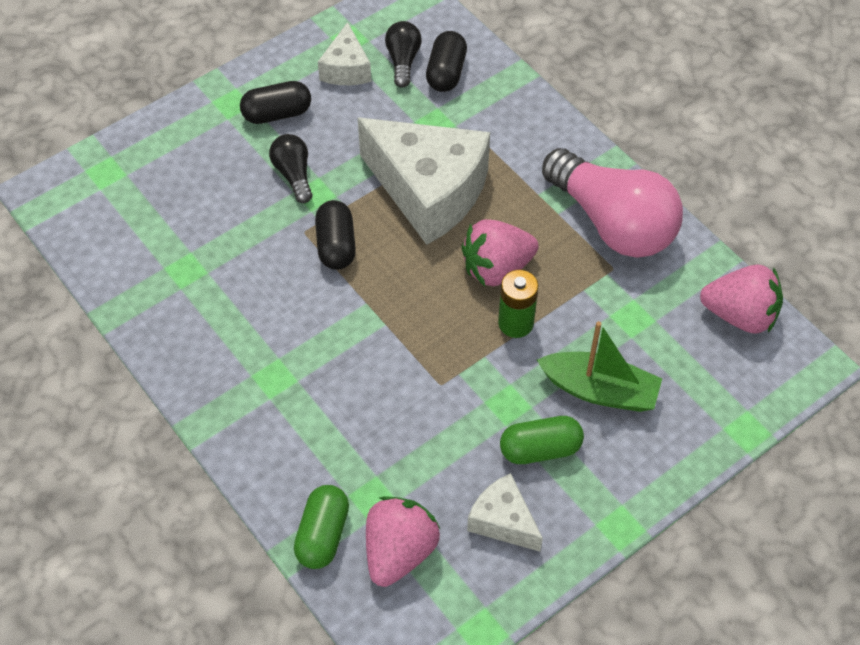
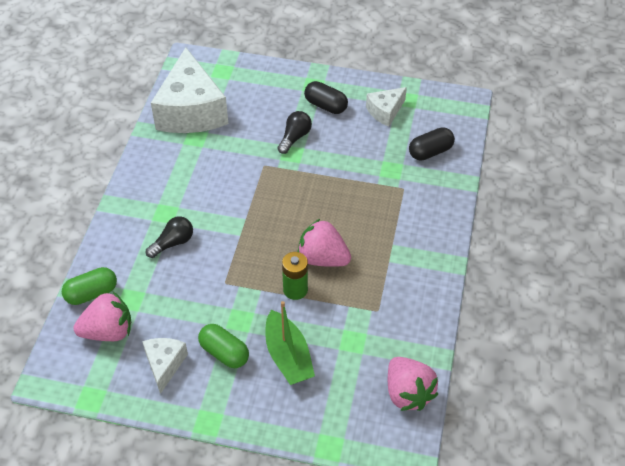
camera: 50 degrees right, 5 degrees down
black capsule [315,200,356,270] -> none
white cheese [358,118,490,245] -> white cheese moved to [151,47,228,133]
black light bulb [385,21,422,88] -> black light bulb moved to [146,216,193,258]
pink light bulb [542,148,683,258] -> none

